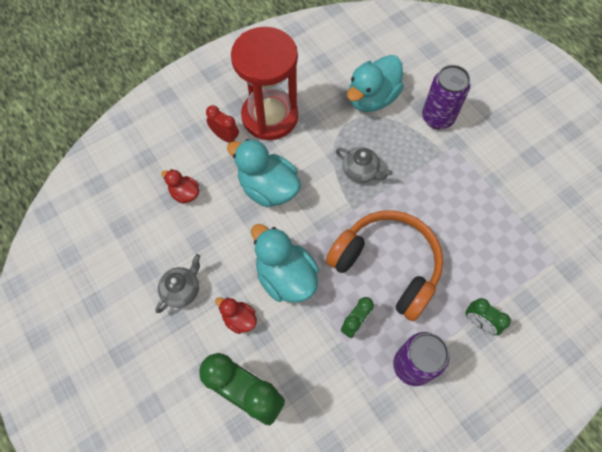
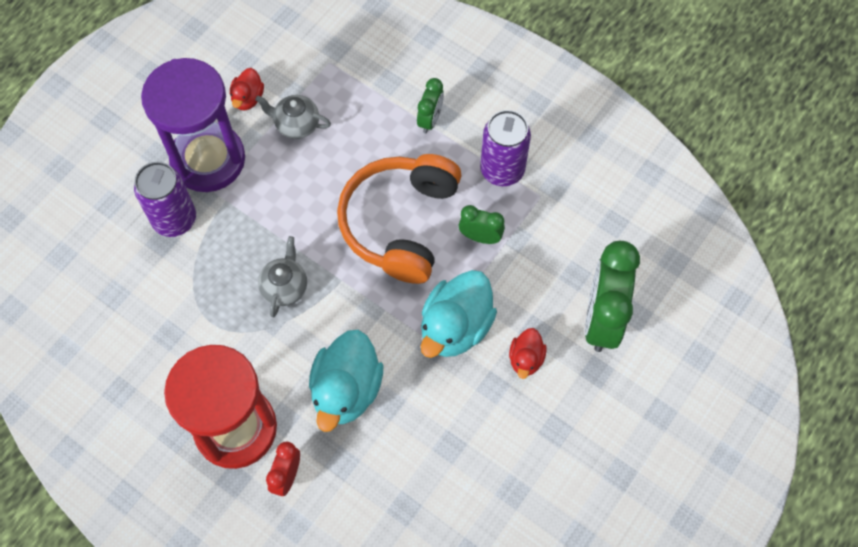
camera: 110 degrees left, 0 degrees up
grey teapot [155,254,200,313] -> grey teapot moved to [255,95,331,139]
red duck [161,169,199,204] -> red duck moved to [230,68,264,110]
turquoise duck [347,55,404,112] -> none
none -> purple hourglass [141,58,245,192]

